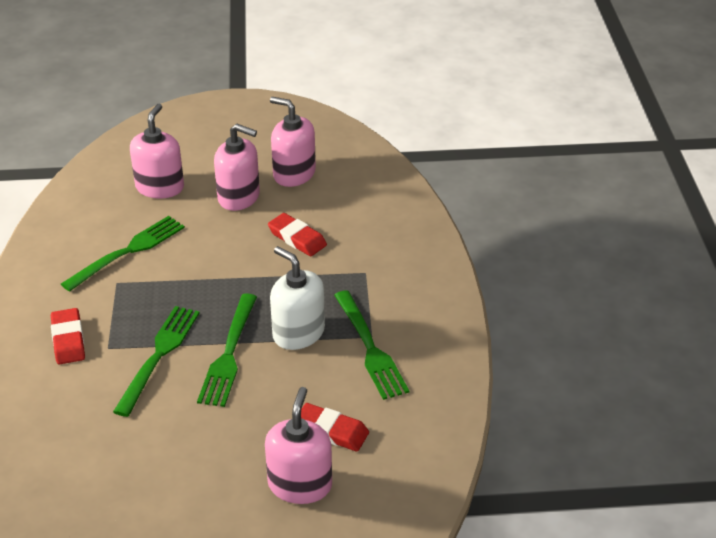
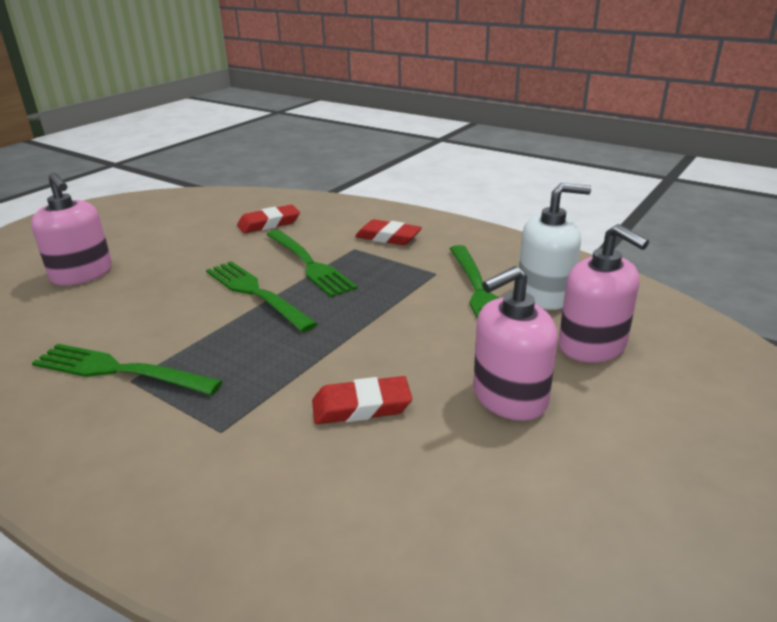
camera: 130 degrees right, 10 degrees down
pink soap dispenser [270,97,316,187] -> none
white soap dispenser [270,246,325,350] -> white soap dispenser moved to [519,183,591,310]
red eraser [301,403,369,452] -> red eraser moved to [237,205,300,233]

